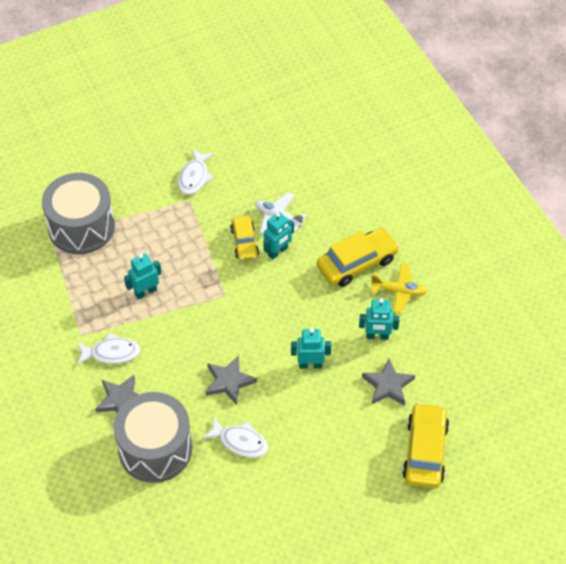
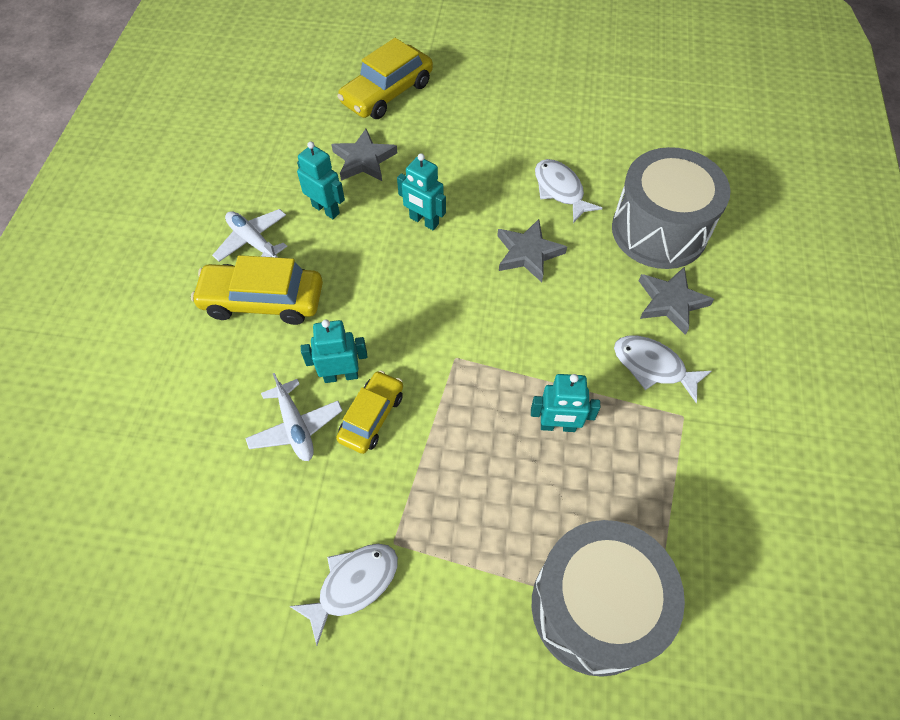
camera: 145 degrees left, 5 degrees up
yellow plane [371,263,427,313] -> white plane [212,209,287,262]

